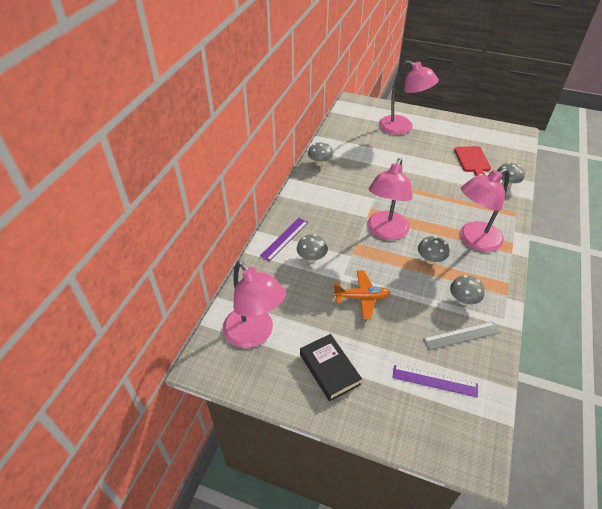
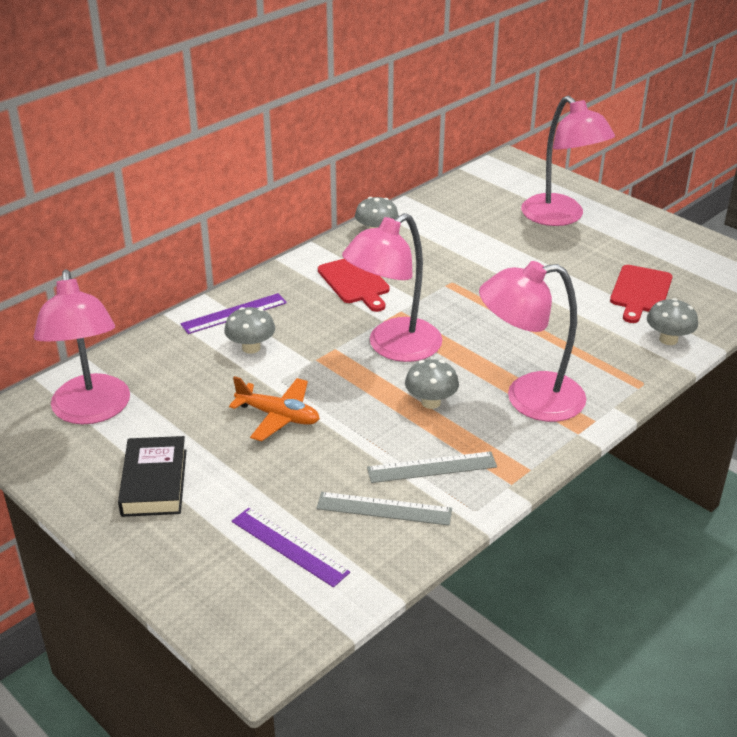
camera: 25 degrees right, 10 degrees down
grey mushroom [450,275,485,305] -> grey ruler [367,451,497,483]
none -> red cutting board [318,259,390,312]

